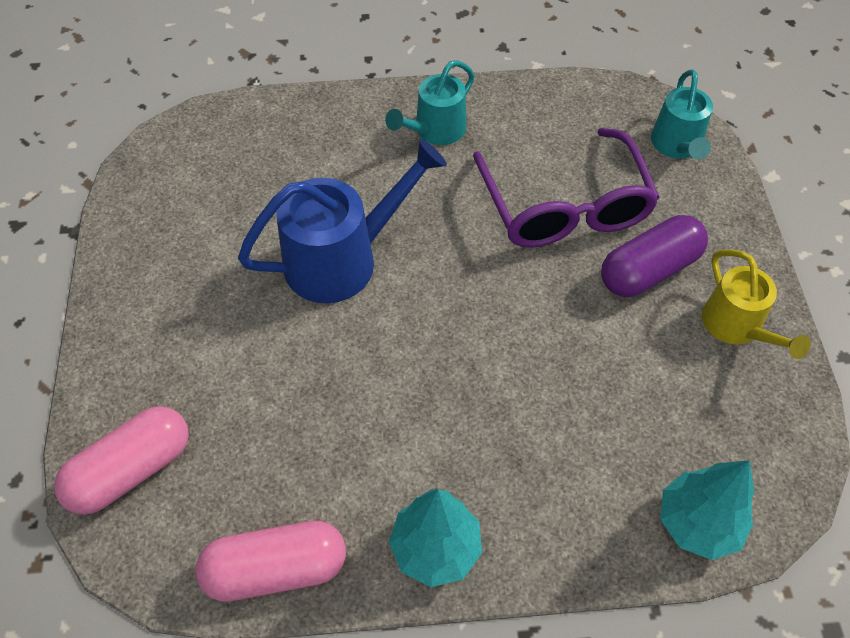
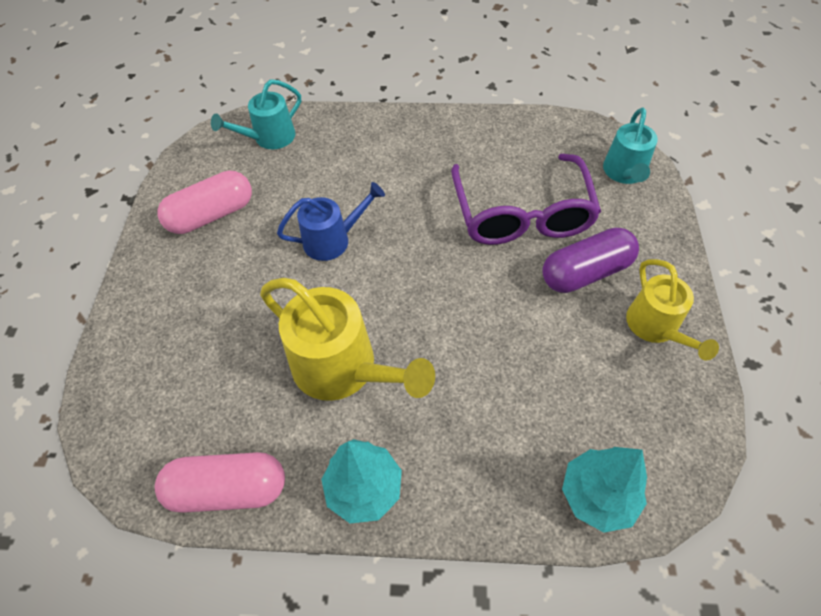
camera: 10 degrees right, 0 degrees up
pink capsule [54,406,189,515] -> pink capsule moved to [157,170,252,234]
blue watering can [238,139,447,303] -> blue watering can [277,182,385,261], size x0.62
turquoise watering can [385,60,475,145] -> turquoise watering can moved to [211,79,301,149]
none -> yellow watering can [260,278,435,401]

